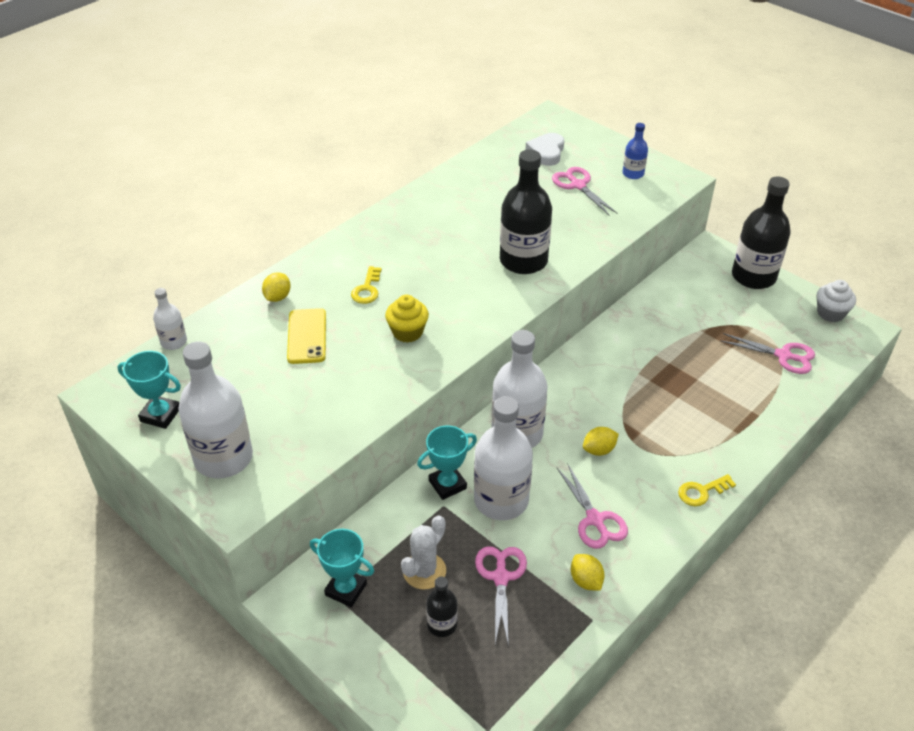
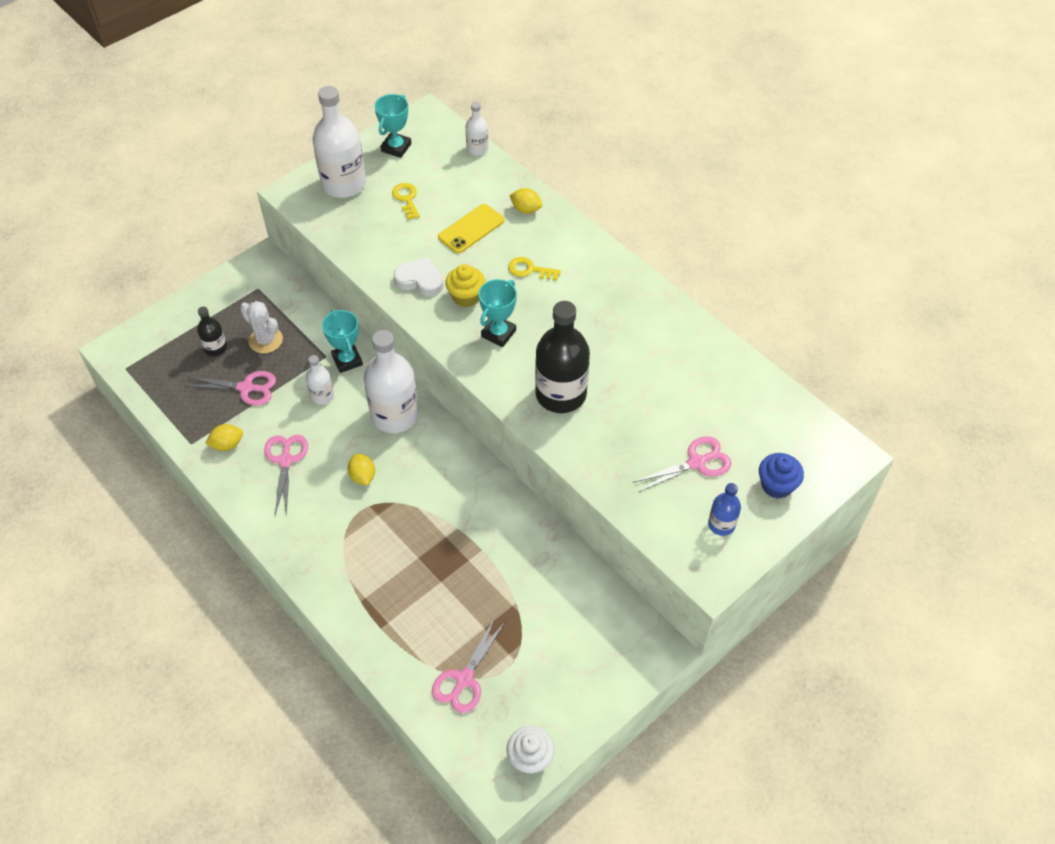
camera: 95 degrees right, 10 degrees up
yellow phone [287,308,326,364] -> yellow phone turned 45 degrees counterclockwise [438,204,504,253]
turquoise trophy [310,529,374,607] -> turquoise trophy moved to [479,279,517,347]
white bottle [474,396,533,520] -> white bottle [306,355,334,405], size x0.50
white heart [525,133,564,166] -> white heart moved to [393,257,443,296]
pink scissors [557,463,628,549] -> pink scissors turned 105 degrees clockwise [264,435,308,516]
yellow key [678,474,736,506] -> yellow key moved to [392,183,420,220]
black bottle [732,176,791,289] -> none
none -> blue cupcake [759,453,804,499]

